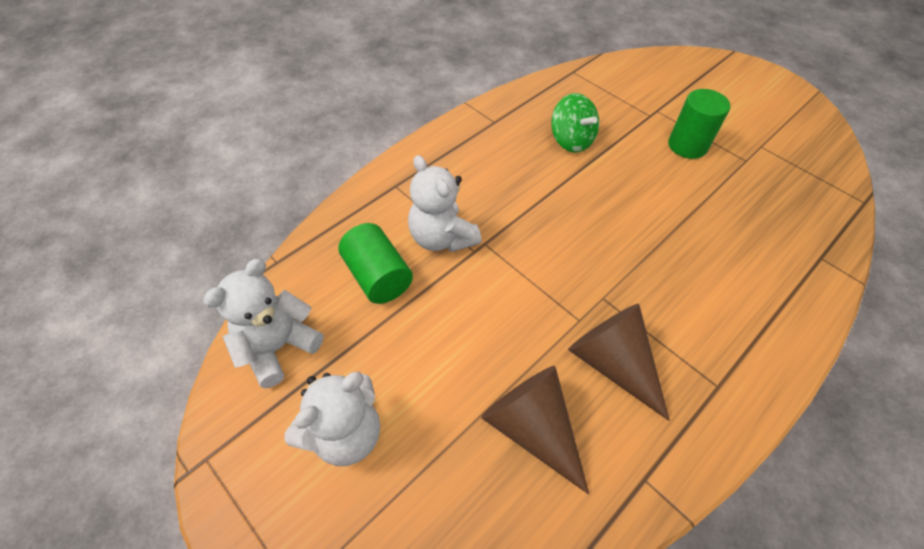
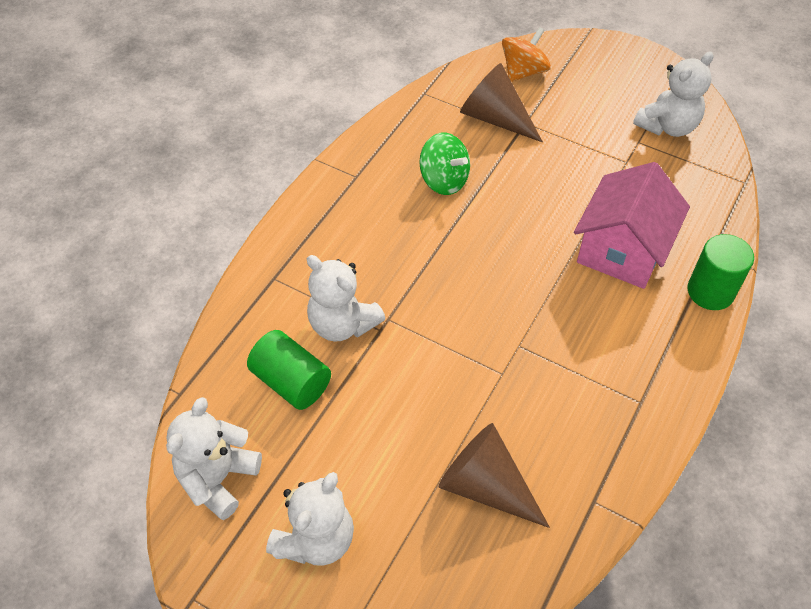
camera: 15 degrees left, 0 degrees up
brown cone [568,304,670,421] -> brown cone moved to [460,63,543,142]
green cylinder [668,89,730,159] -> green cylinder moved to [688,234,754,310]
none -> orange spinning top [502,27,551,82]
none -> pink house [574,162,690,289]
none -> white teddy bear [633,51,713,137]

